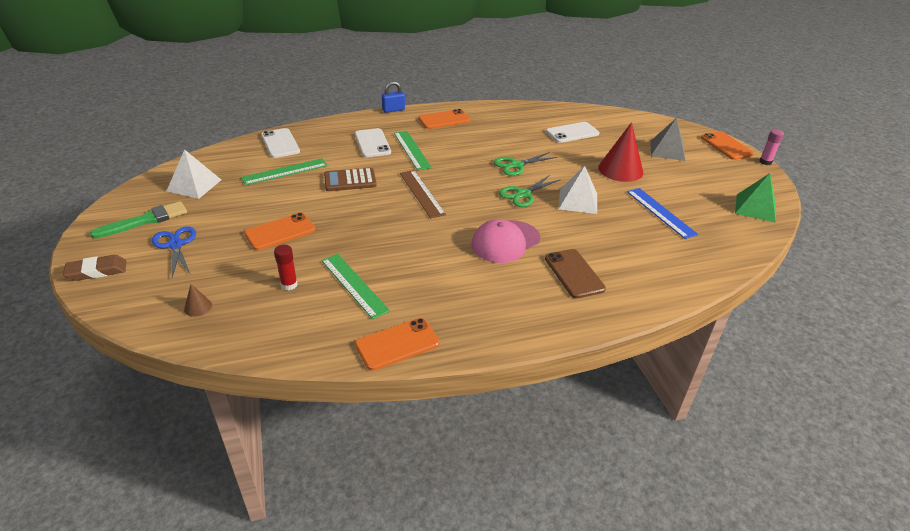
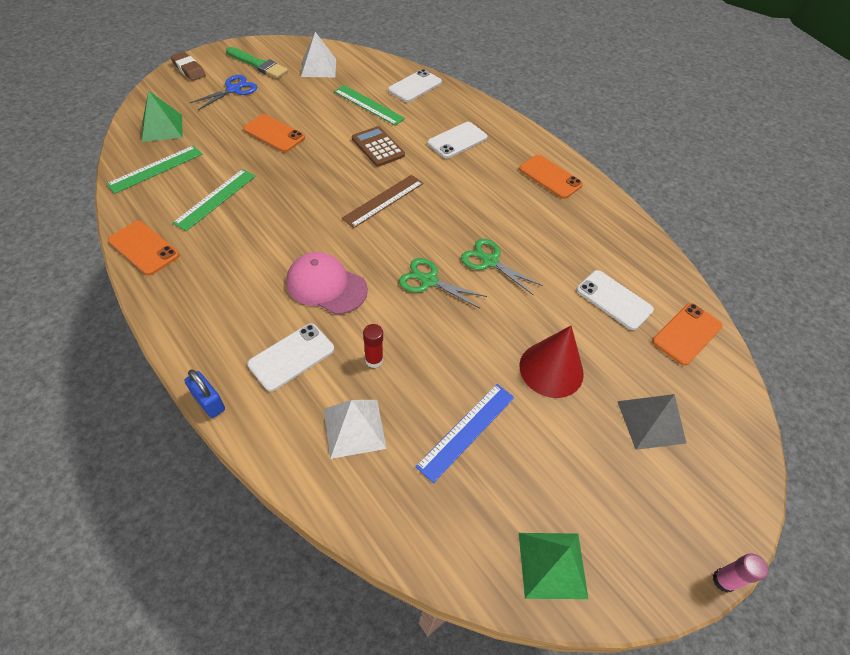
camera: 65 degrees right, 15 degrees up
brown cone [184,284,212,317] -> green pyramid [142,90,182,142]
red glue stick [274,245,298,290] -> red glue stick moved to [363,324,383,368]
blue padlock [382,81,405,113] -> blue padlock moved to [184,370,225,418]
green ruler [394,131,432,171] -> green ruler moved to [106,145,202,194]
brown phone [545,249,606,299] -> white phone [247,323,334,391]
white pyramid [559,166,597,214] -> white pyramid moved to [324,400,387,459]
orange phone [701,131,754,160] -> orange phone moved to [652,303,723,366]

